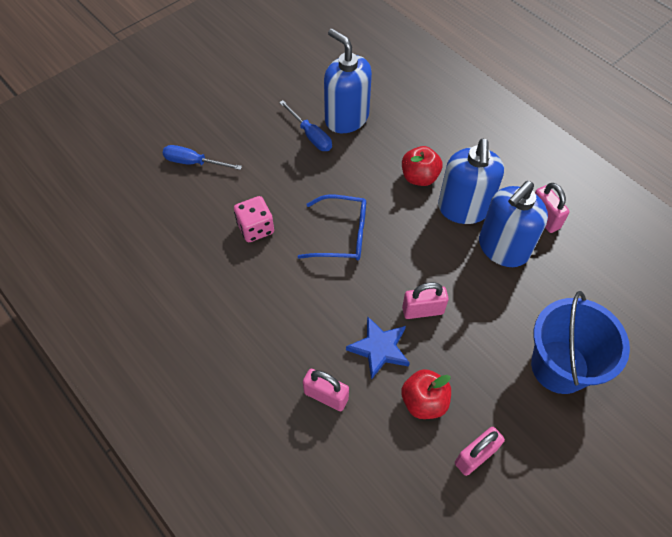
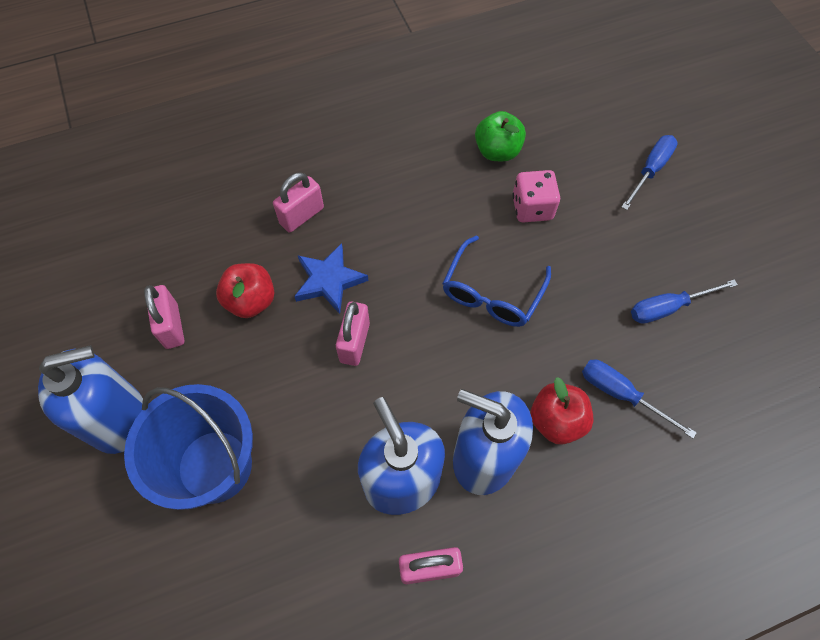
camera: 110 degrees right, 5 degrees up
blue soap dispenser [324,29,372,133] -> blue soap dispenser moved to [38,345,143,454]
none -> green apple [475,111,526,161]
none -> blue screwdriver [582,359,697,438]

